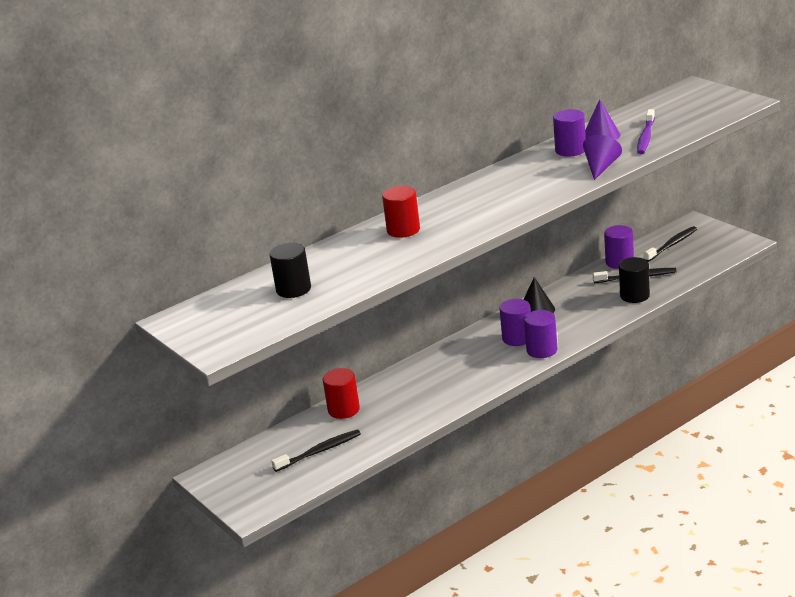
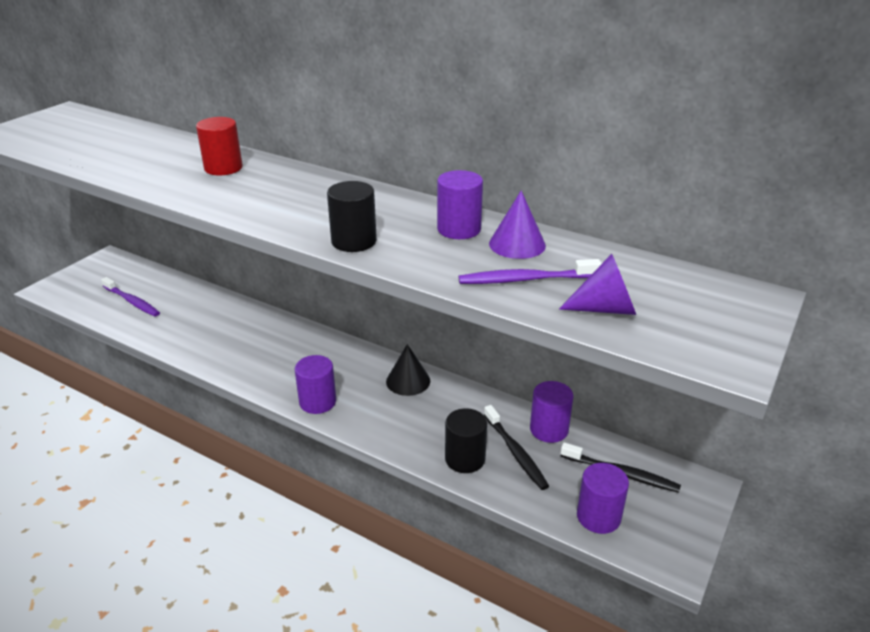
camera: 65 degrees right, 5 degrees up
black cylinder [269,243,311,298] -> black cylinder moved to [327,181,377,252]
black toothbrush [271,429,361,472] -> purple toothbrush [101,277,160,317]
red cylinder [323,368,360,419] -> none
purple cylinder [499,299,531,346] -> purple cylinder moved to [577,463,629,534]
purple cone [583,135,622,180] -> purple cone moved to [559,254,636,315]

